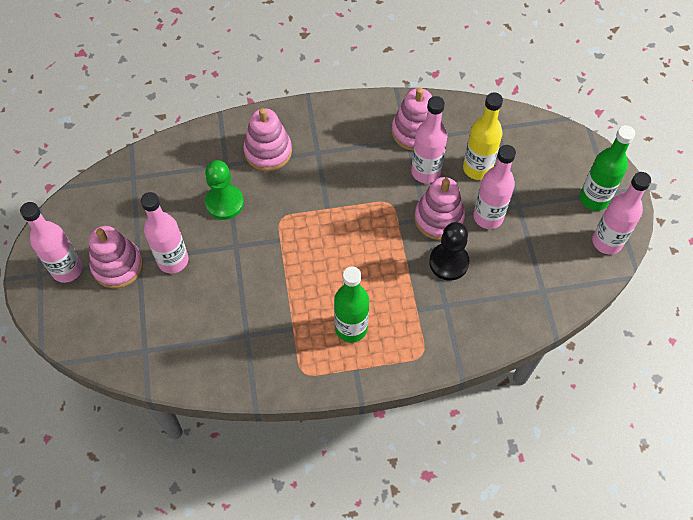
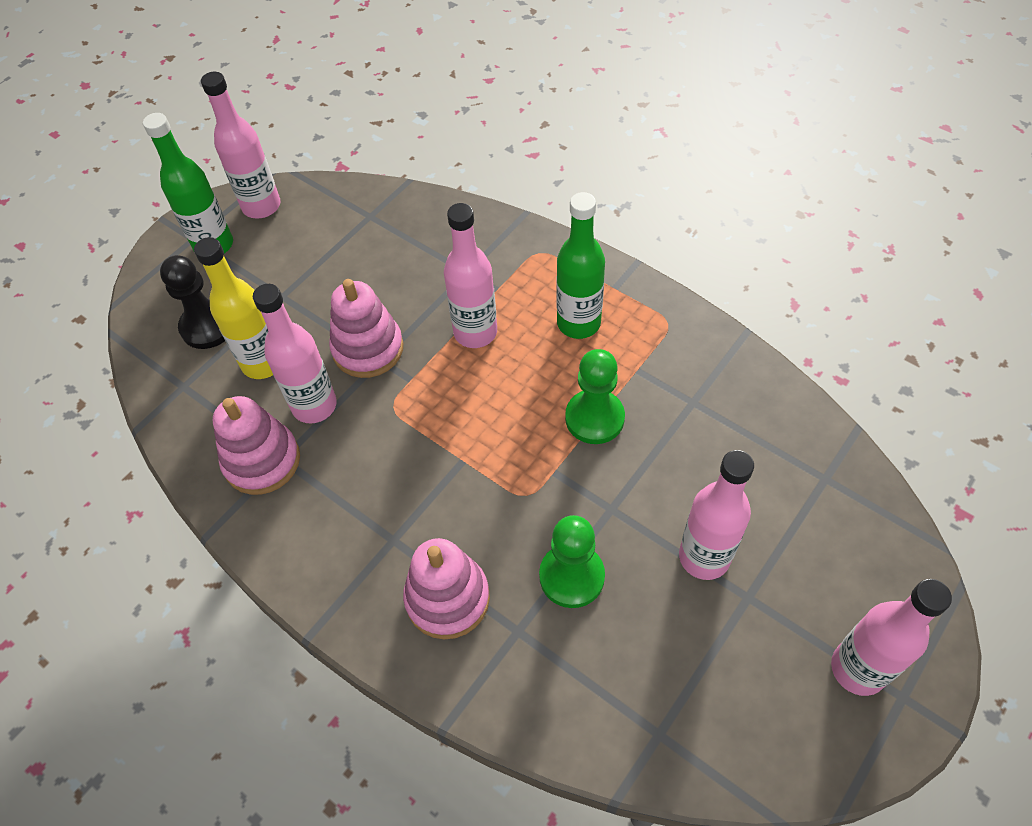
camera: 130 degrees left, 5 degrees down
pink stacking toy [89,226,143,288] -> none
black pawn [429,222,470,281] -> black pawn moved to [160,255,225,349]
pink bottle [473,145,516,229] -> pink bottle moved to [444,203,497,348]
none -> green pawn [565,349,625,444]

